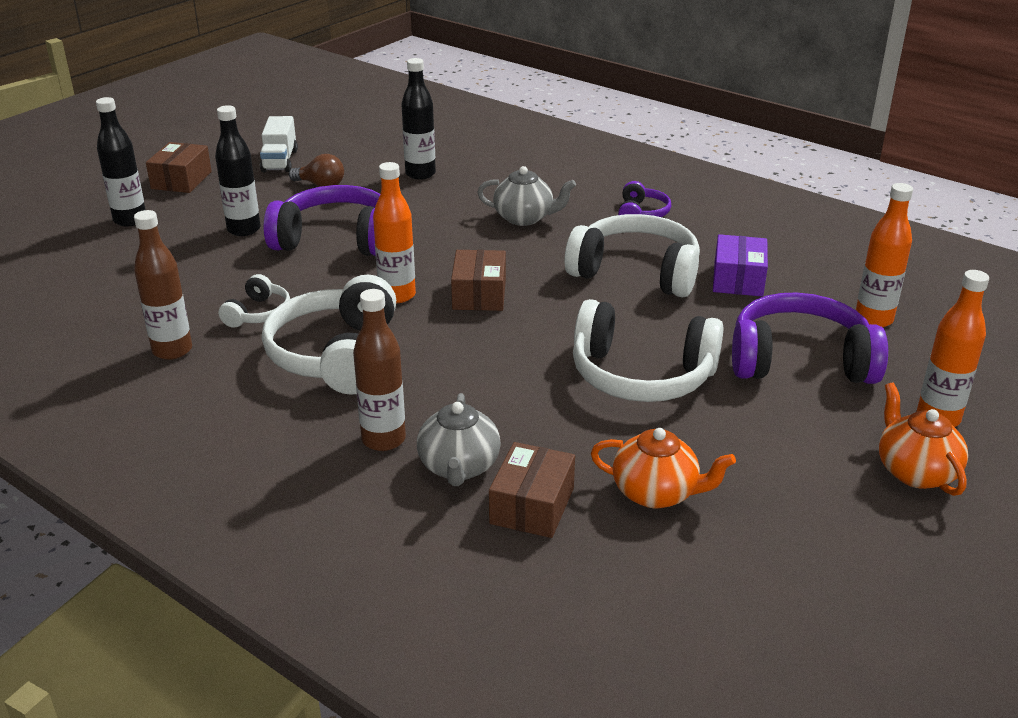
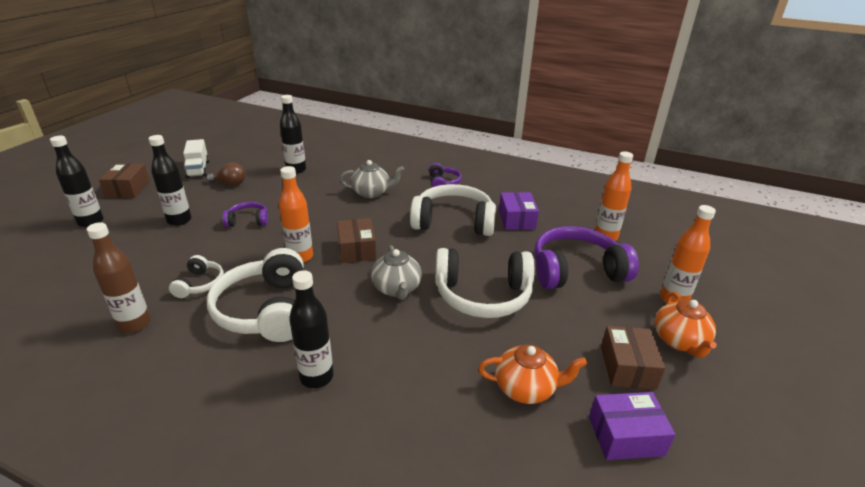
camera: 15 degrees left, 0 degrees up
purple headphones [263,185,380,256] -> purple headphones [222,202,268,227], size x0.50
brown bottle [353,289,406,451] -> black bottle [289,270,334,388]
grey teapot [417,393,501,486] -> grey teapot moved to [371,245,422,300]
brown box [489,442,575,538] -> brown box moved to [601,326,665,389]
orange teapot [879,383,968,496] -> orange teapot turned 150 degrees counterclockwise [655,291,717,358]
none -> purple box [589,392,676,460]

